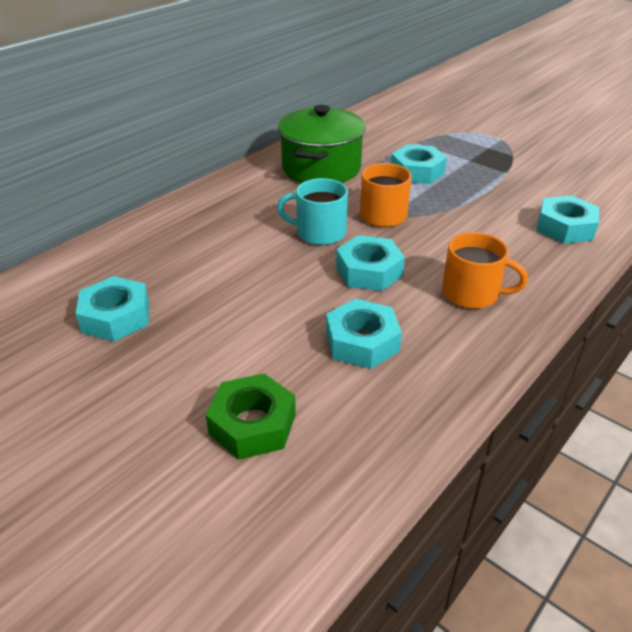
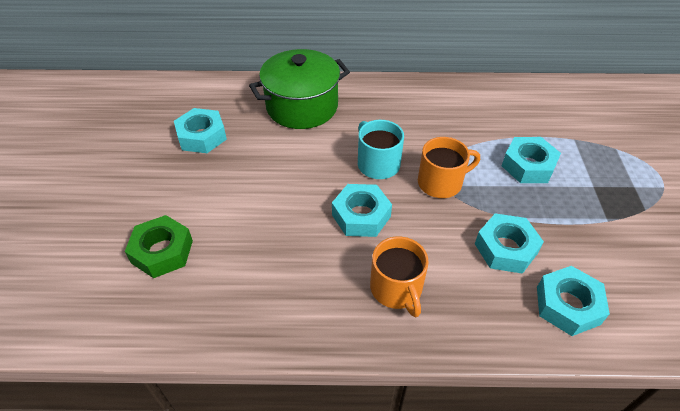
camera: 50 degrees right, 10 degrees up
green pot [278,105,366,183] -> green pot moved to [249,49,350,129]
turquoise nut [326,299,402,369] -> turquoise nut moved to [475,213,544,274]

